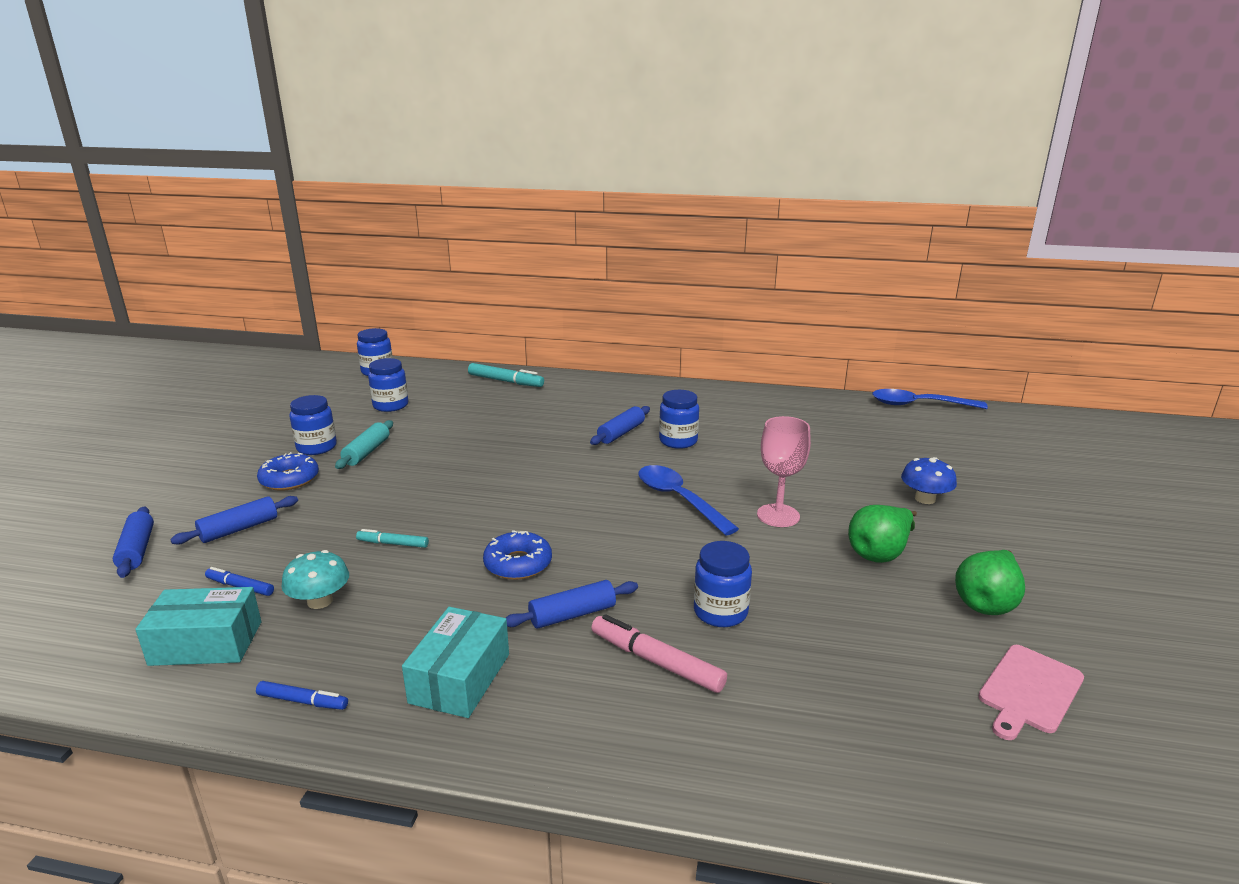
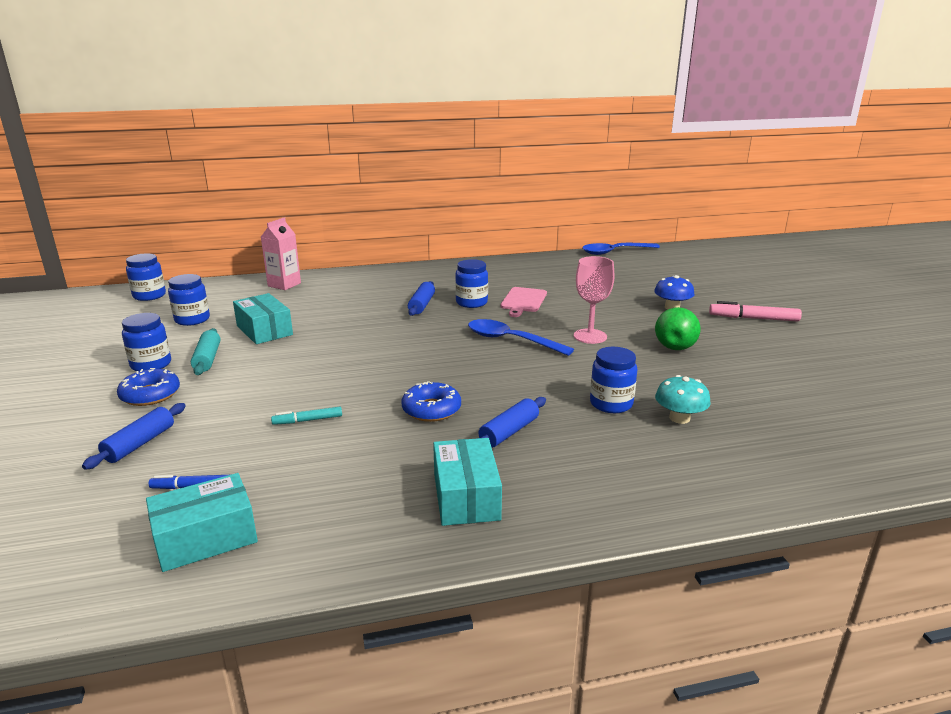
camera: 25 degrees left, 0 degrees up
blue rolling pin [113,506,154,578] -> none
blue marker [256,681,348,710] -> none
turquoise mushroom [281,550,349,609] -> turquoise mushroom moved to [655,375,711,424]
turquoise marker [468,363,544,387] -> pink carton [261,217,301,290]
pink marker [591,614,727,693] -> pink marker moved to [709,301,802,322]
green pear [955,550,1025,615] -> none
pink cutting board [978,645,1084,740] -> pink cutting board moved to [500,287,547,317]
none -> turquoise box [233,293,293,344]

